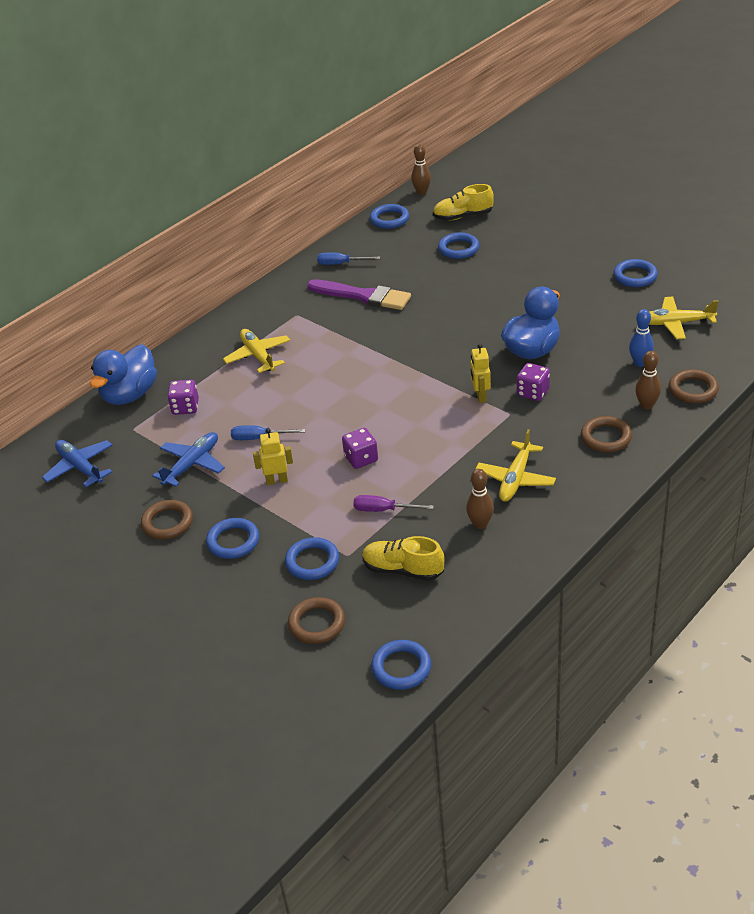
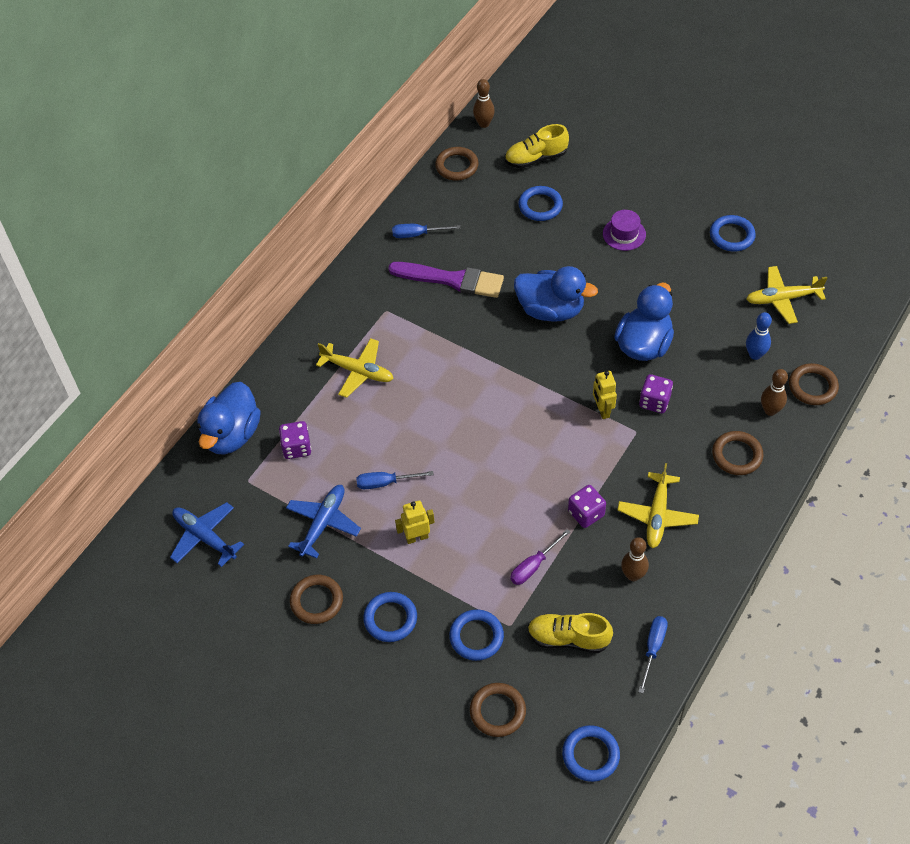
camera: 10 degrees left, 15 degrees up
yellow plane [223,329,290,373] -> yellow plane turned 150 degrees clockwise [316,338,394,398]
purple dice [342,428,378,469] -> purple dice moved to [568,485,606,528]
purple screwdriver [353,495,434,512] -> purple screwdriver turned 45 degrees counterclockwise [510,529,570,585]
blue ring [370,204,409,229] -> brown ring [435,147,479,181]
none -> blue duck [514,266,598,322]
none -> purple hat [603,210,646,251]
none -> blue screwdriver [638,616,668,693]

